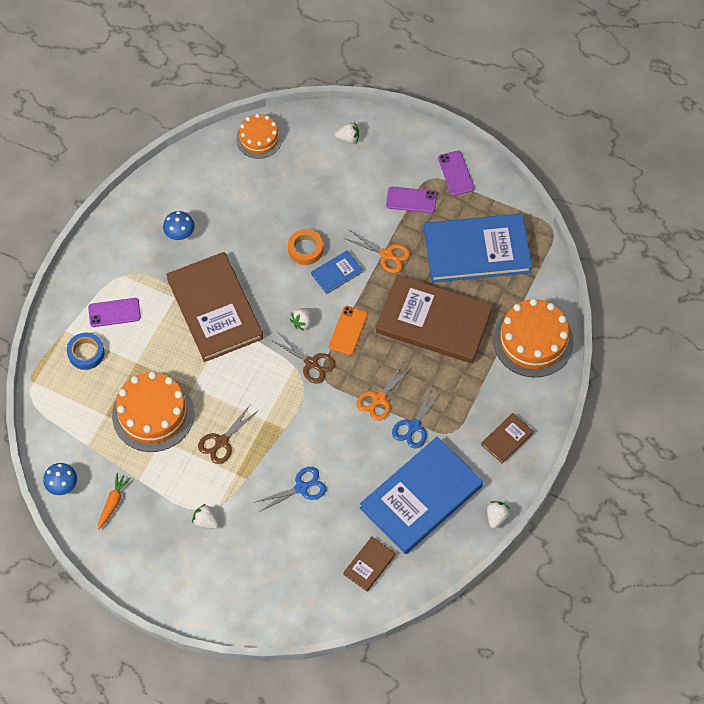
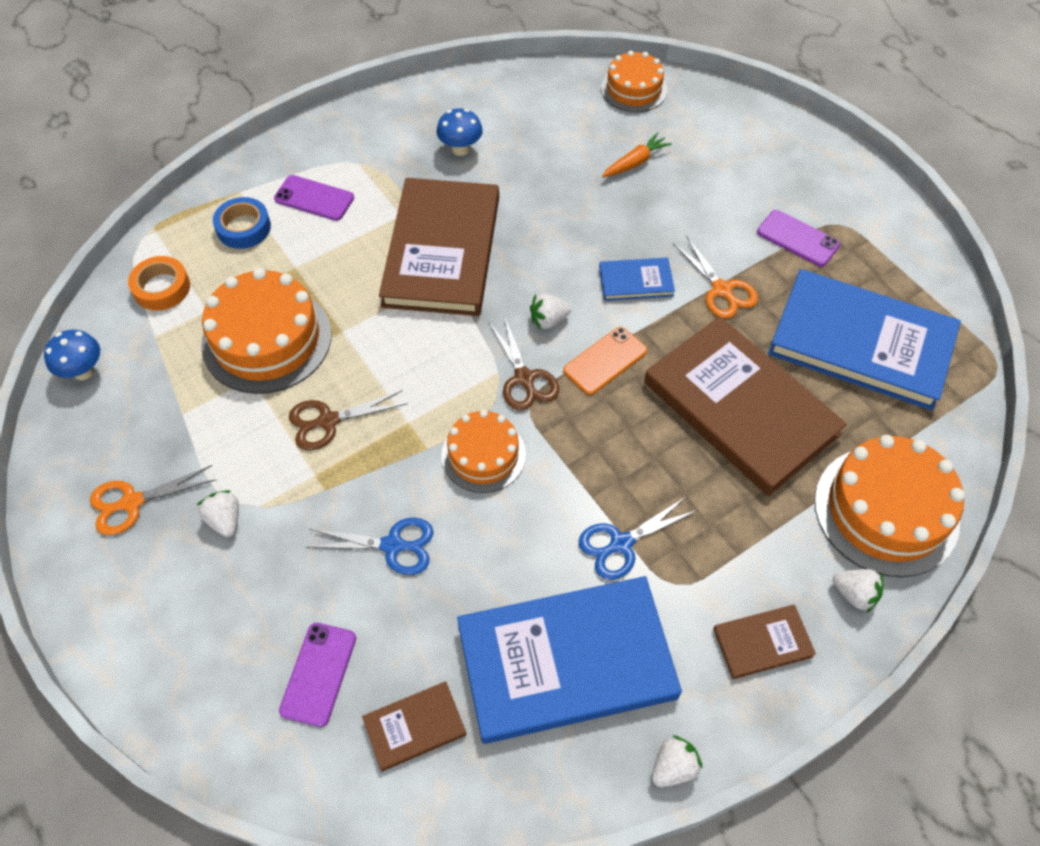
camera: 30 degrees right, 5 degrees down
orange carrot [98,473,131,529] -> orange carrot moved to [602,132,672,177]
orange tape [288,229,323,265] -> orange tape moved to [128,256,190,311]
white strawberry [335,122,359,143] -> white strawberry moved to [833,569,883,613]
orange scissors [356,361,413,421] -> orange scissors moved to [90,465,216,535]
purple phone [438,151,475,196] -> purple phone moved to [279,623,356,727]
none -> orange cake [441,410,526,493]

